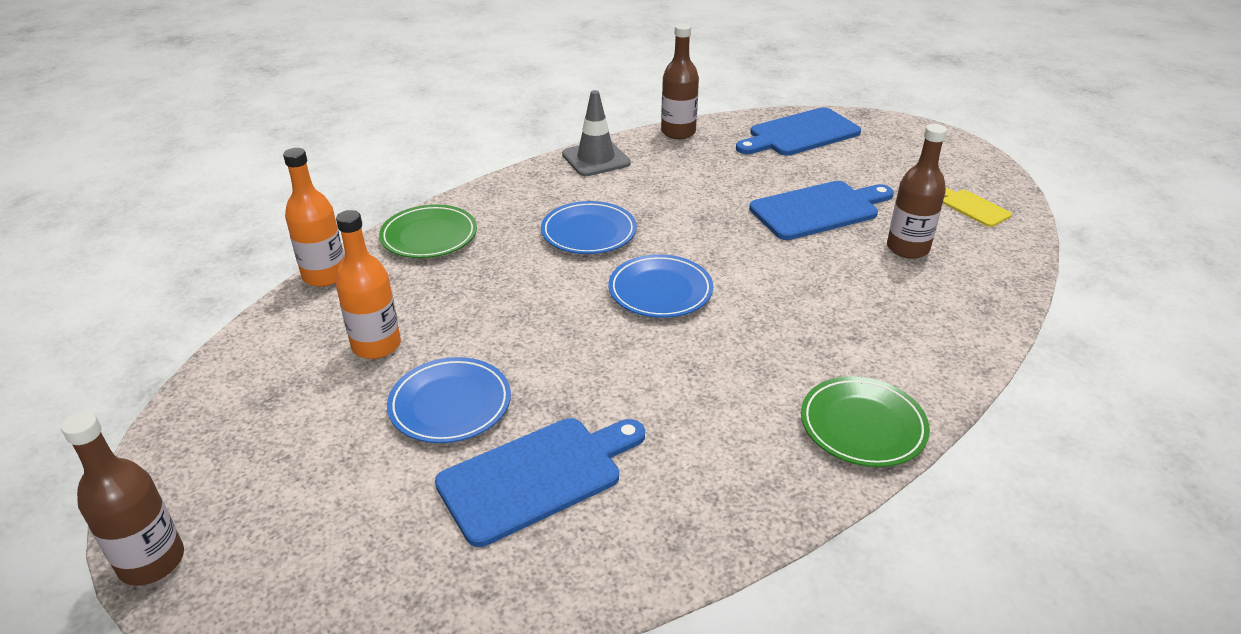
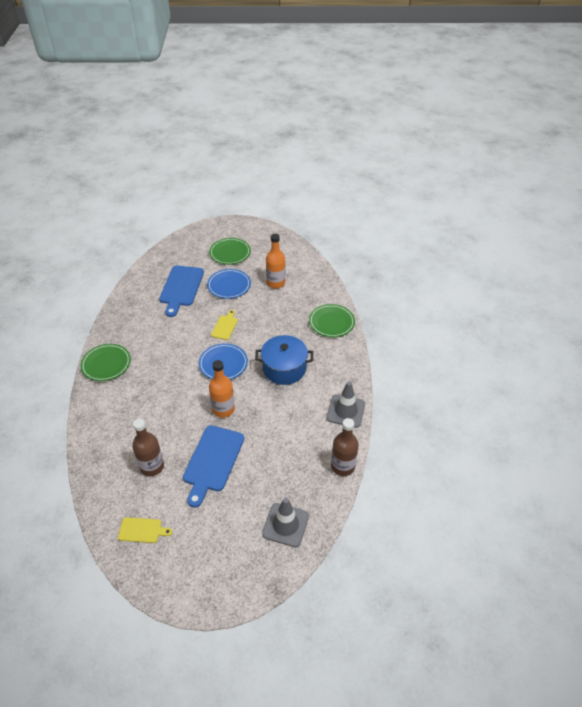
camera: 130 degrees right, 10 degrees up
brown bottle [61,412,184,586] -> none
orange bottle [283,148,344,287] -> orange bottle moved to [209,360,235,418]
blue plate [541,201,637,254] -> blue pot [255,335,313,385]
blue cutting board [736,107,861,156] -> grey traffic cone [262,498,309,547]
none -> green plate [209,238,251,265]
none -> yellow cutting board [211,310,238,340]

